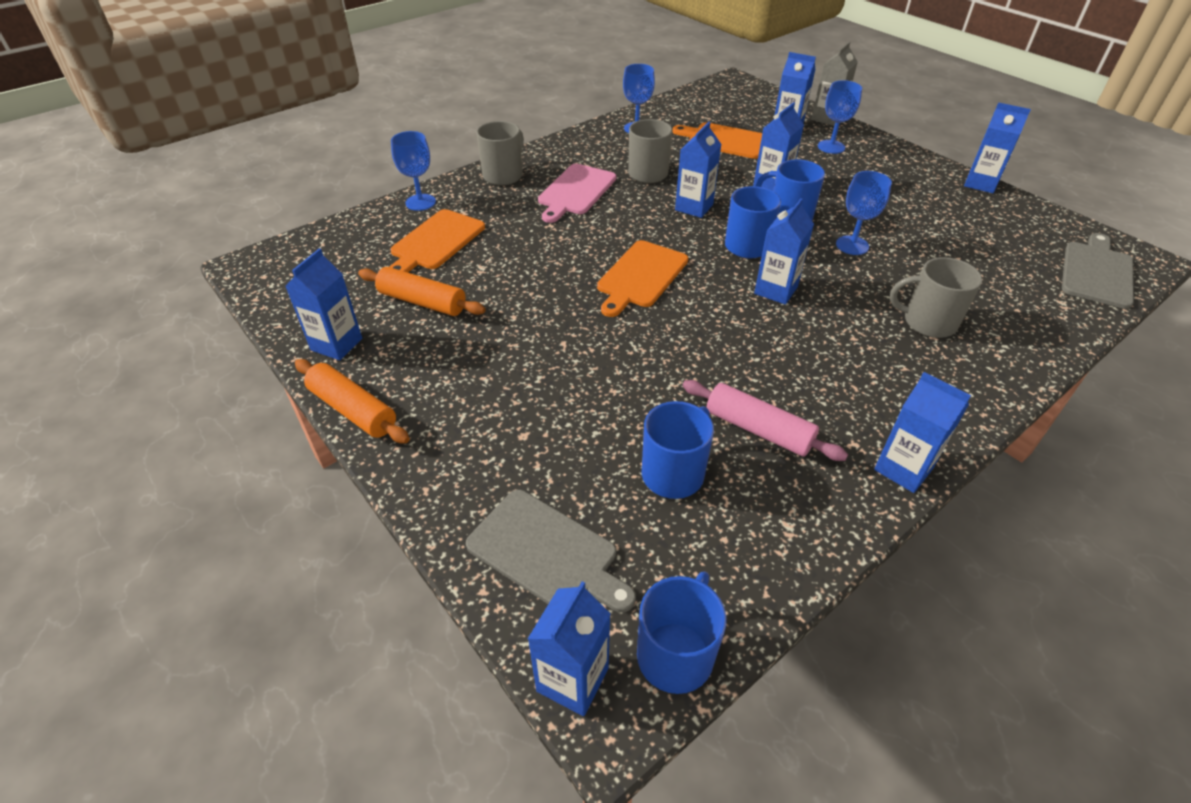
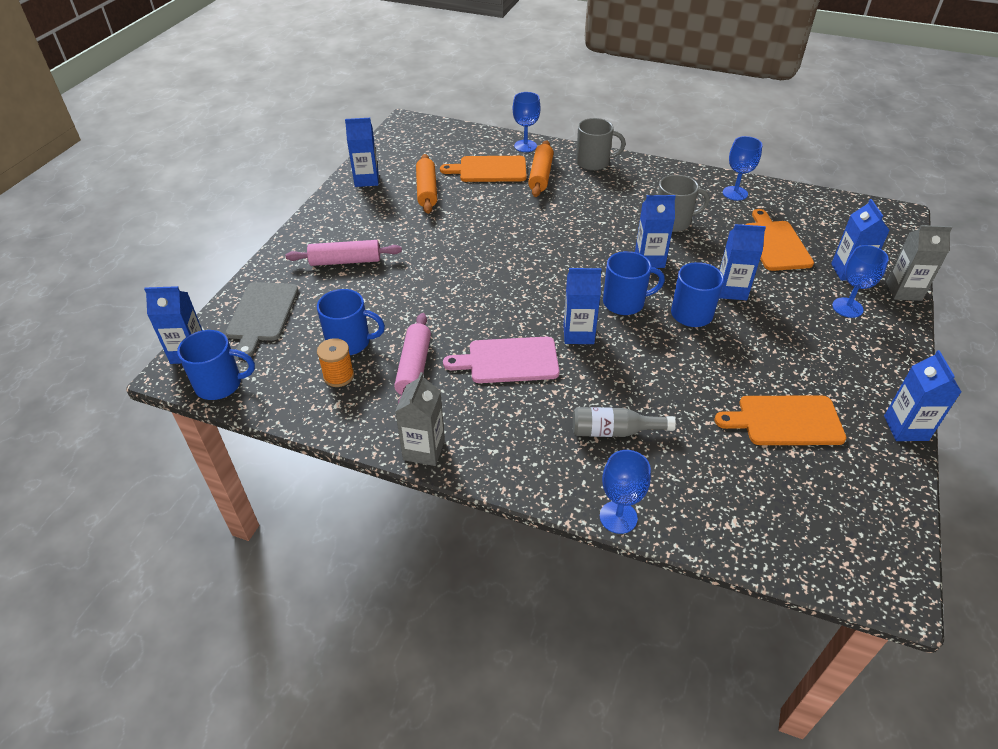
camera: 60 degrees right, 0 degrees up
orange rolling pin [295,359,410,444] -> orange rolling pin moved to [528,140,554,197]
pink cutting board [538,164,616,223] -> pink cutting board moved to [443,337,560,383]
orange cutting board [597,240,688,317] -> orange cutting board moved to [715,396,847,445]
blue goblet [836,171,892,255] -> blue goblet moved to [600,450,651,534]
blue carton [874,372,971,493] -> grey carton [395,372,445,466]
grey mug [890,257,982,338] -> grey bottle [573,407,676,437]
grey cutting board [1062,233,1134,309] -> none
none -> pink rolling pin [286,240,402,266]
none -> orange spool [317,338,354,387]

